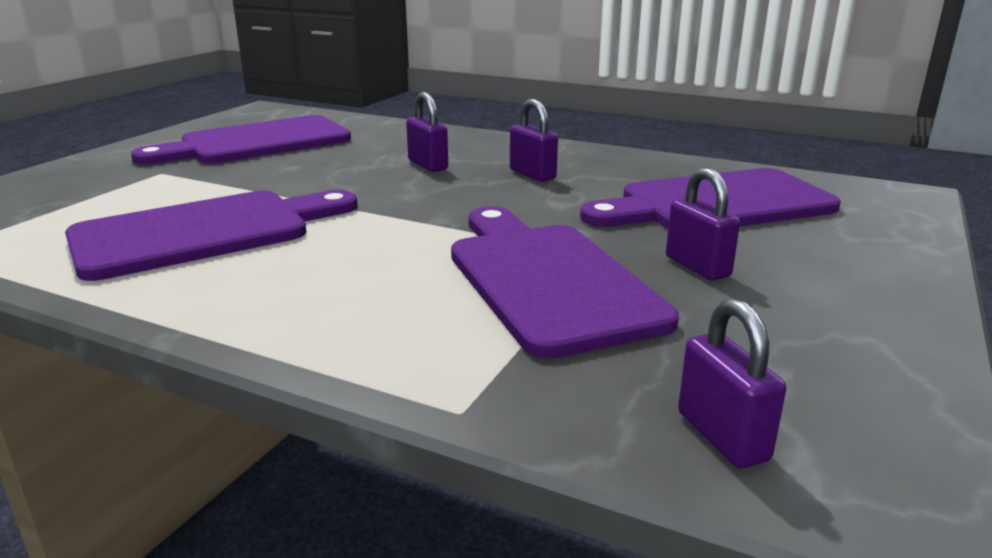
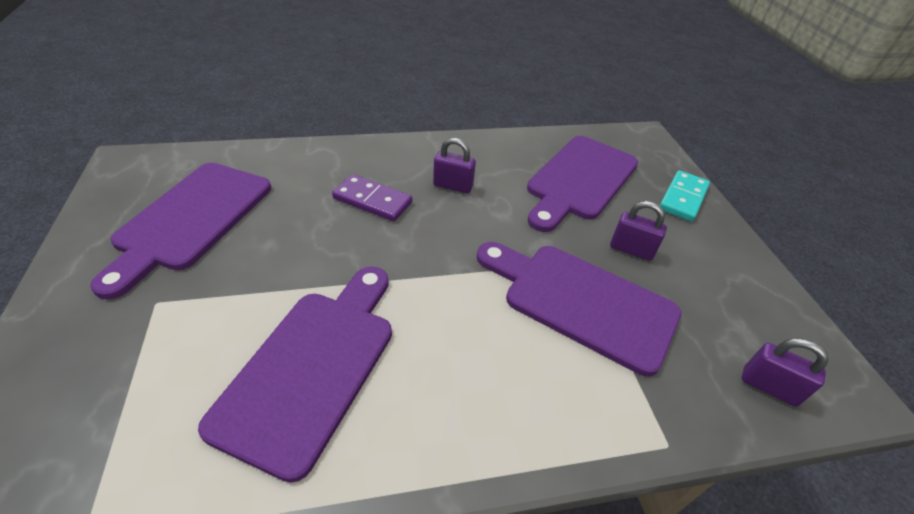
camera: 40 degrees left, 20 degrees up
purple padlock [406,92,448,172] -> purple domino [332,174,412,221]
none -> turquoise domino [659,170,710,222]

